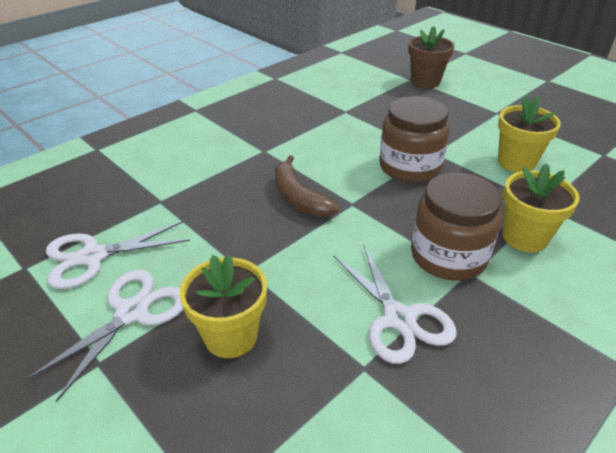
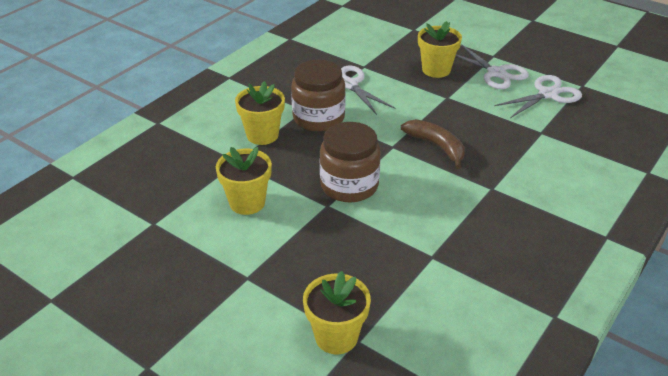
camera: 170 degrees right, 0 degrees up
white scissors [26,270,183,402] -> white scissors turned 60 degrees counterclockwise [456,44,529,89]
brown flower pot [408,26,454,88] -> yellow flower pot [303,271,371,354]

